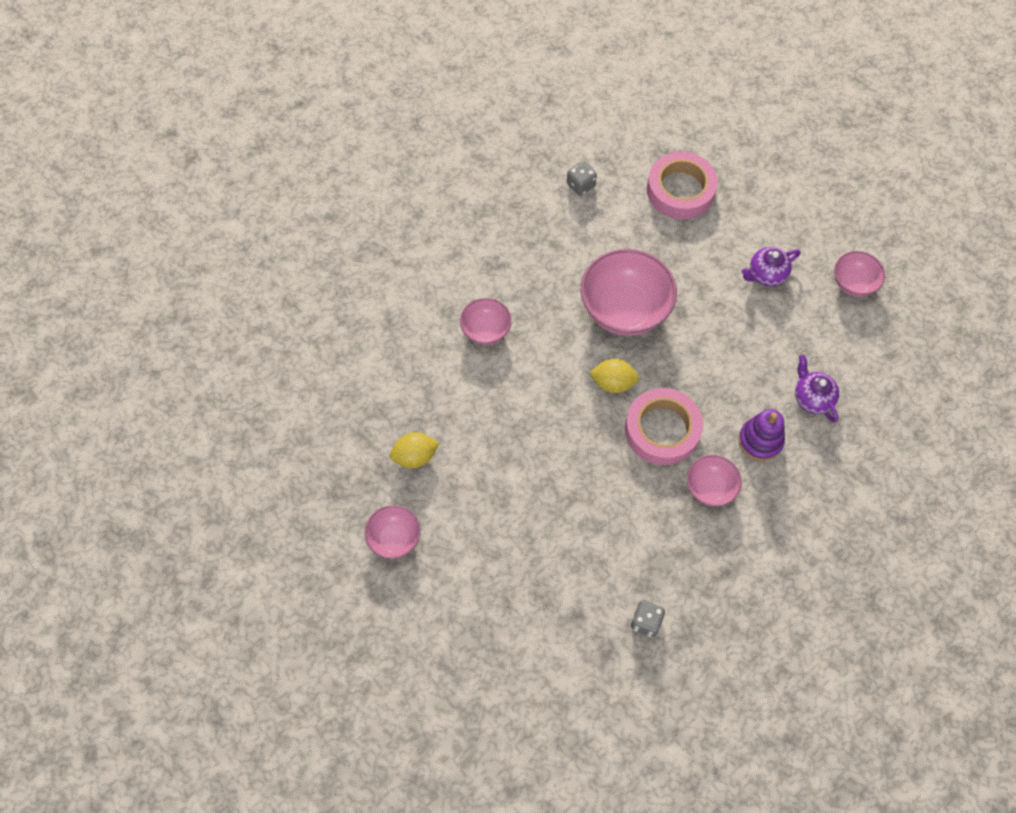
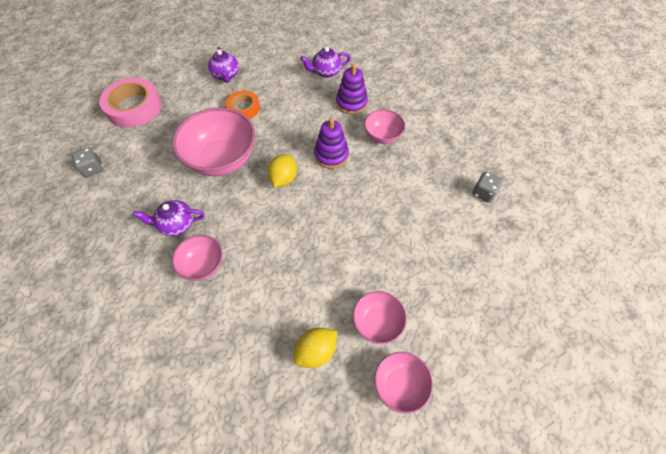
camera: 80 degrees left, 5 degrees down
yellow lemon [390,432,439,468] -> yellow lemon turned 60 degrees clockwise [294,328,337,368]
pink tape [625,388,703,465] -> purple stacking toy [314,118,349,169]
pink bowl [834,251,885,297] -> pink bowl moved to [353,291,407,344]
none -> purple teapot [133,200,205,236]
none -> orange tape [226,91,260,119]

